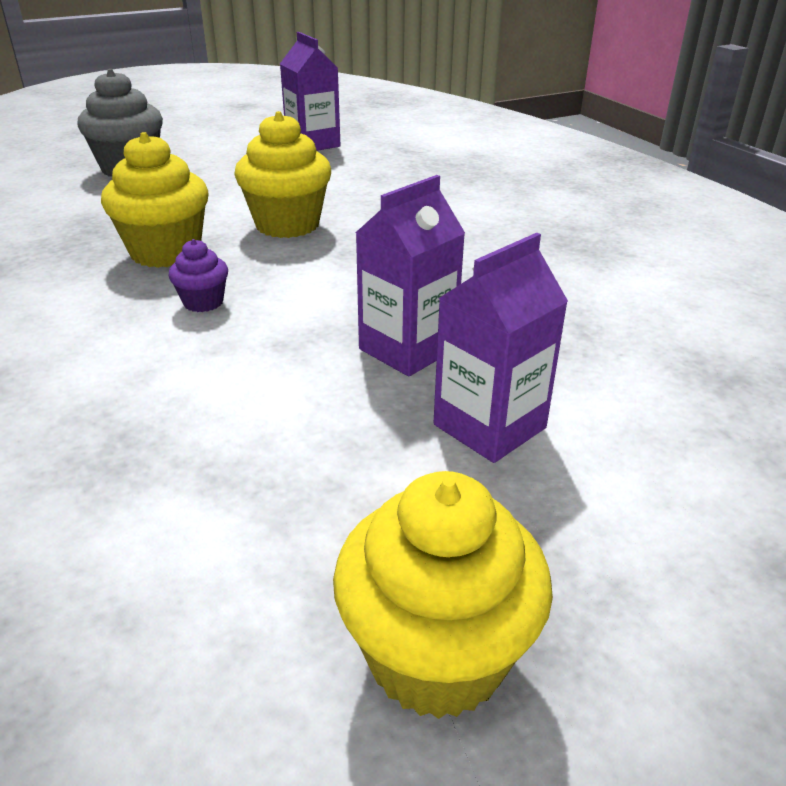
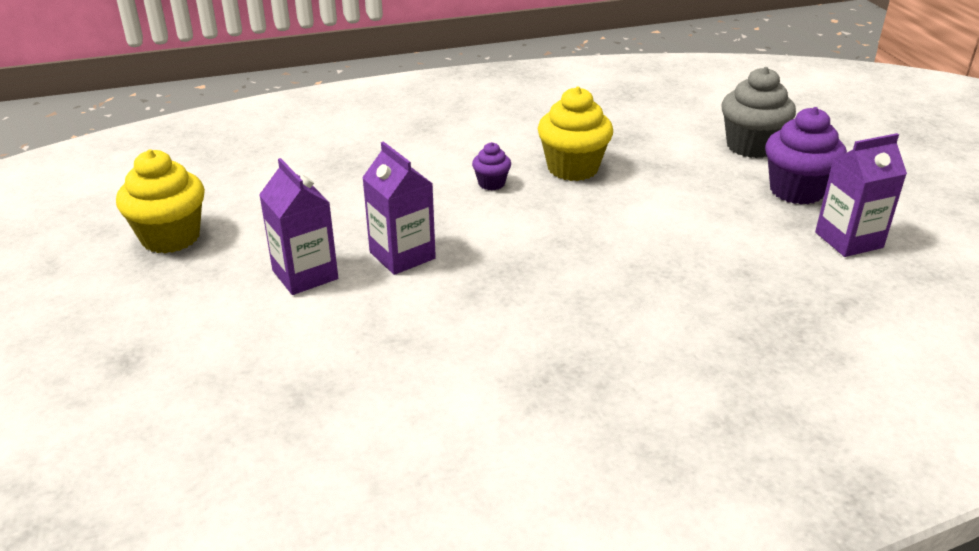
camera: 100 degrees right, 0 degrees up
yellow cupcake [234,111,331,238] -> none
none -> purple cupcake [765,107,847,205]

